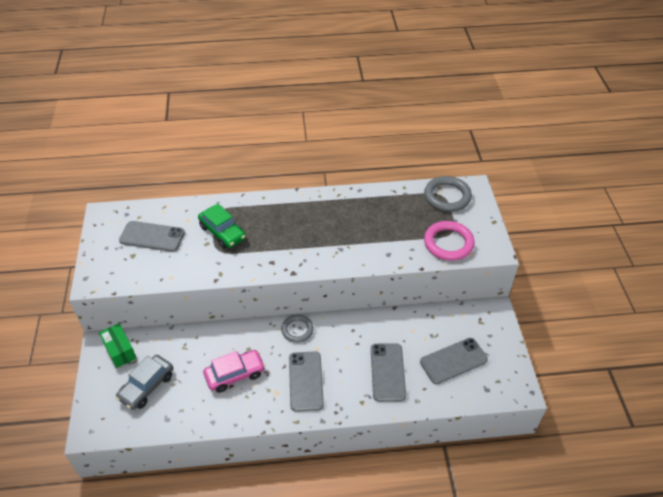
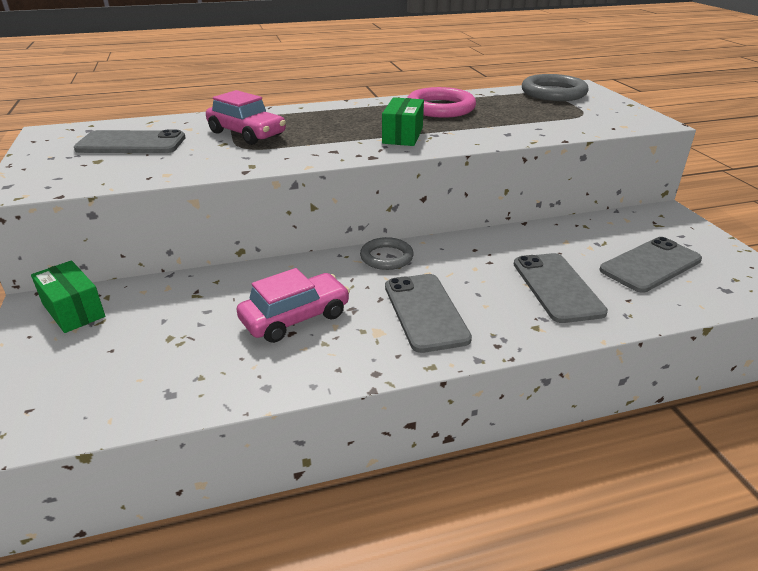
camera: 10 degrees left, 15 degrees down
grey car [116,355,173,410] -> none
green car [198,204,246,249] -> pink car [206,90,286,145]
pink ring [424,221,475,261] -> pink ring moved to [407,87,476,118]
none -> green box [382,97,424,146]

